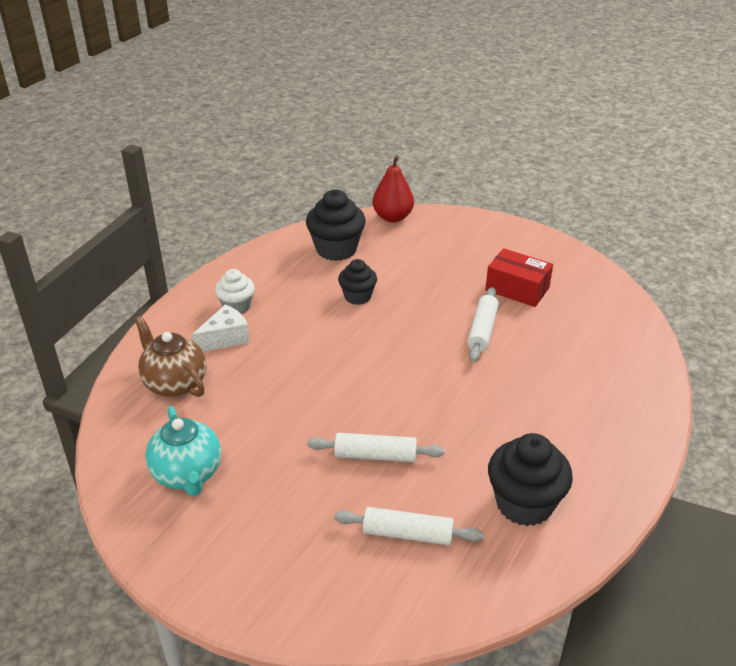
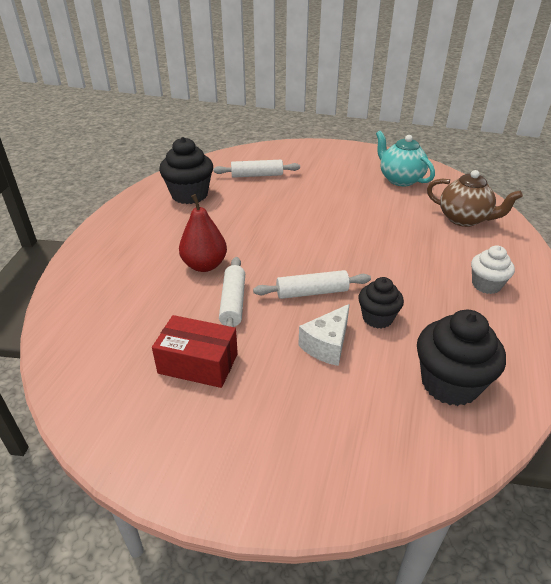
camera: 165 degrees right, 0 degrees up
white cheese [192,304,250,352] -> white cheese moved to [298,304,350,366]
white rolling pin [307,433,445,462] -> white rolling pin moved to [253,270,371,299]
red pear [373,155,414,223] -> red pear moved to [179,194,227,272]

